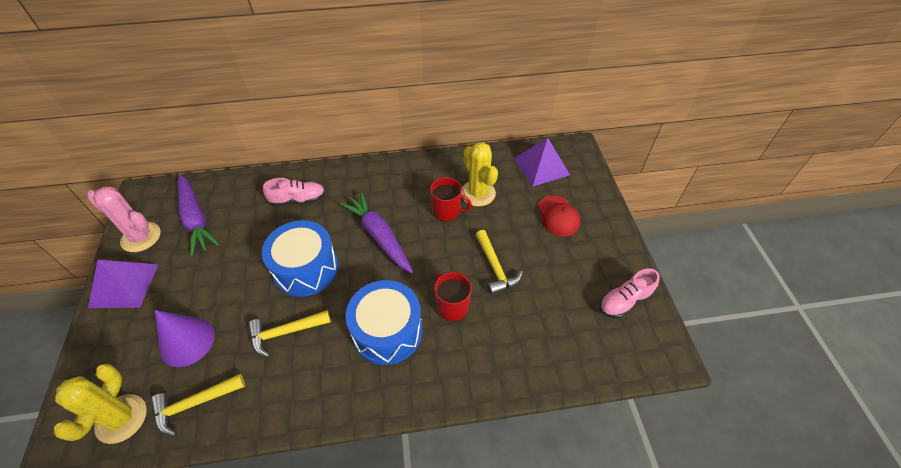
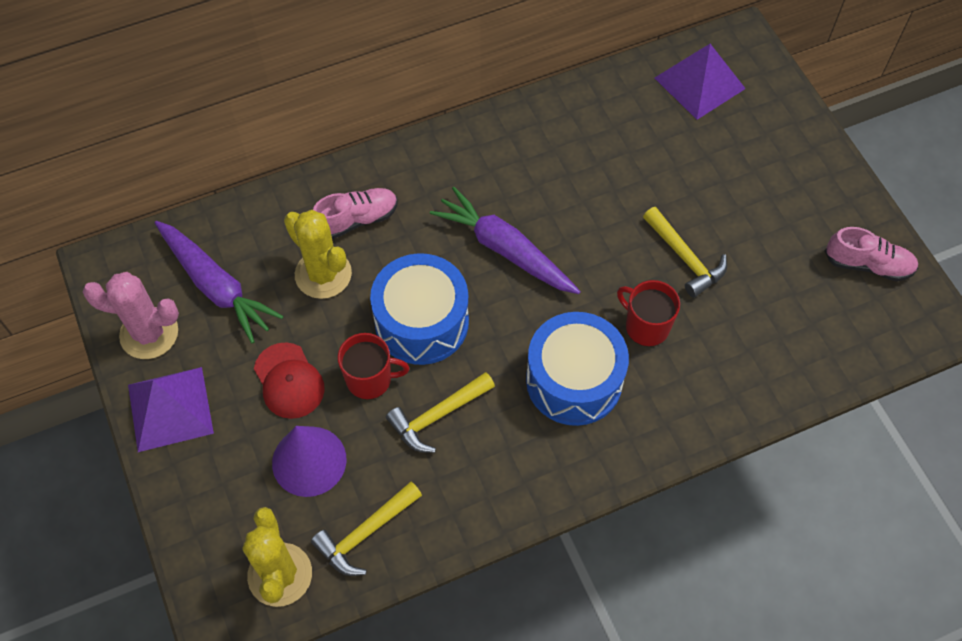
camera: 15 degrees left, 10 degrees up
red mug [430,177,472,222] -> red mug moved to [338,333,410,400]
yellow cactus [462,142,498,206] -> yellow cactus moved to [284,210,352,299]
red cap [538,195,580,237] -> red cap moved to [254,342,325,419]
pink shoe [599,268,660,318] -> pink shoe turned 120 degrees counterclockwise [825,227,918,281]

